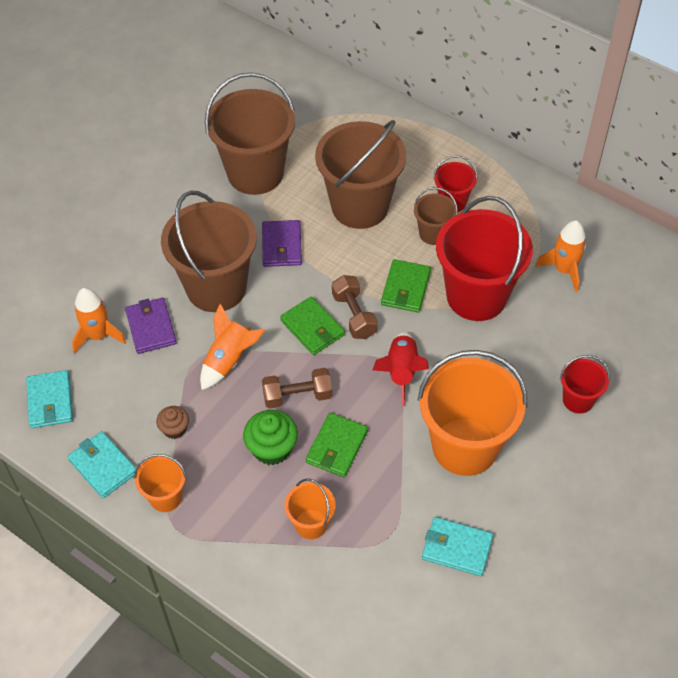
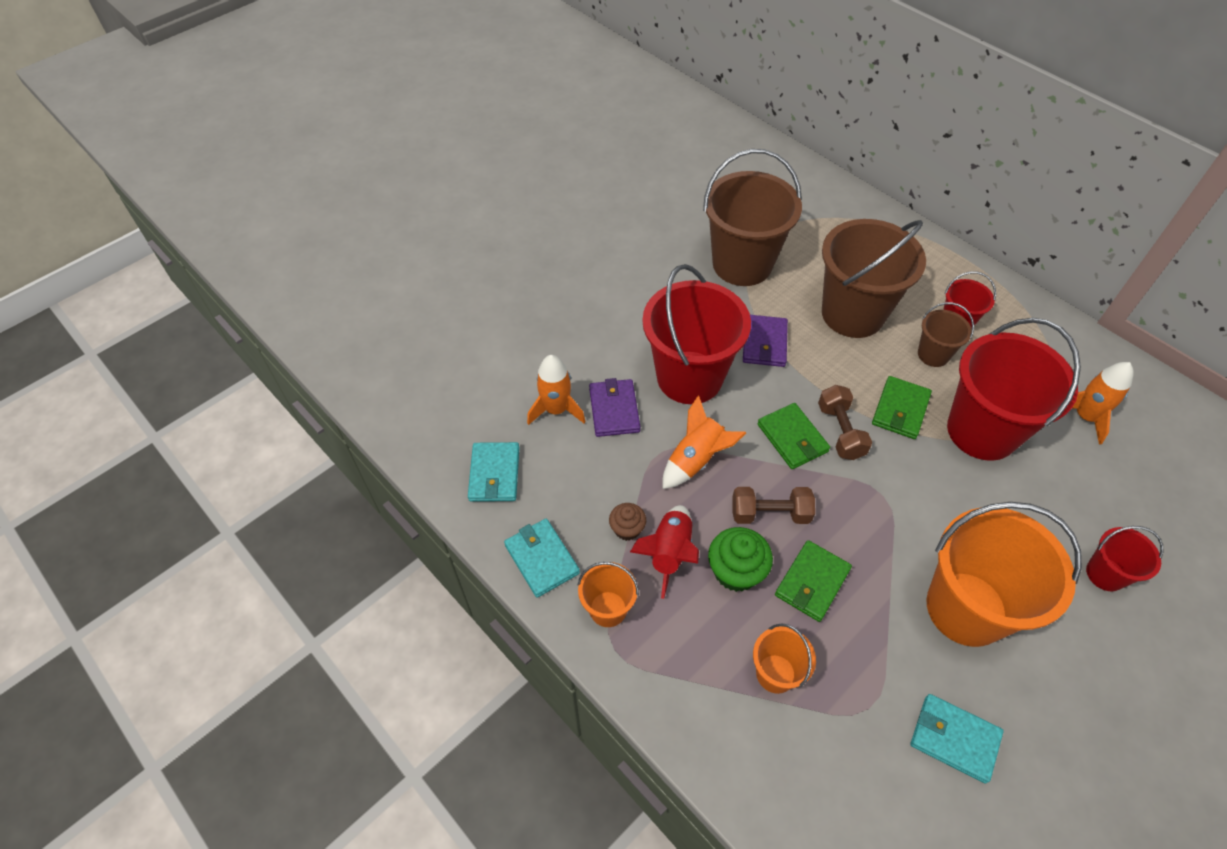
camera: 10 degrees right, 0 degrees up
brown bucket [161,191,257,312] -> red bucket [642,264,751,404]
red rocket [373,332,429,406] -> red rocket moved to [630,505,699,599]

